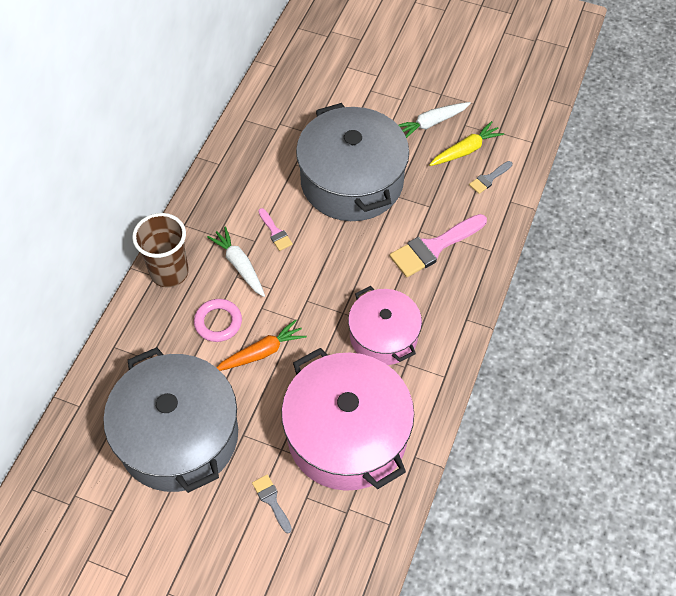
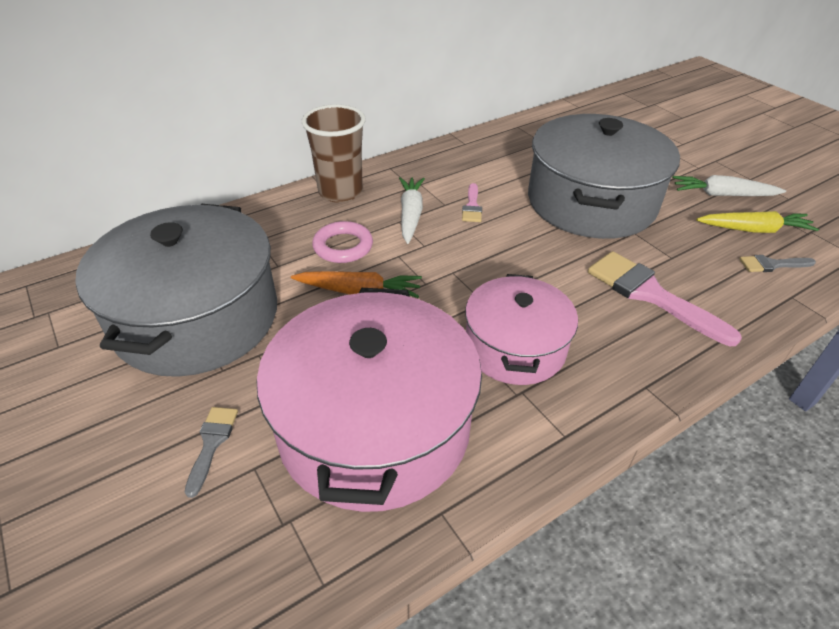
camera: 35 degrees right, 15 degrees down
pink brush [390,214,487,277] -> pink brush turned 45 degrees clockwise [588,251,742,346]

